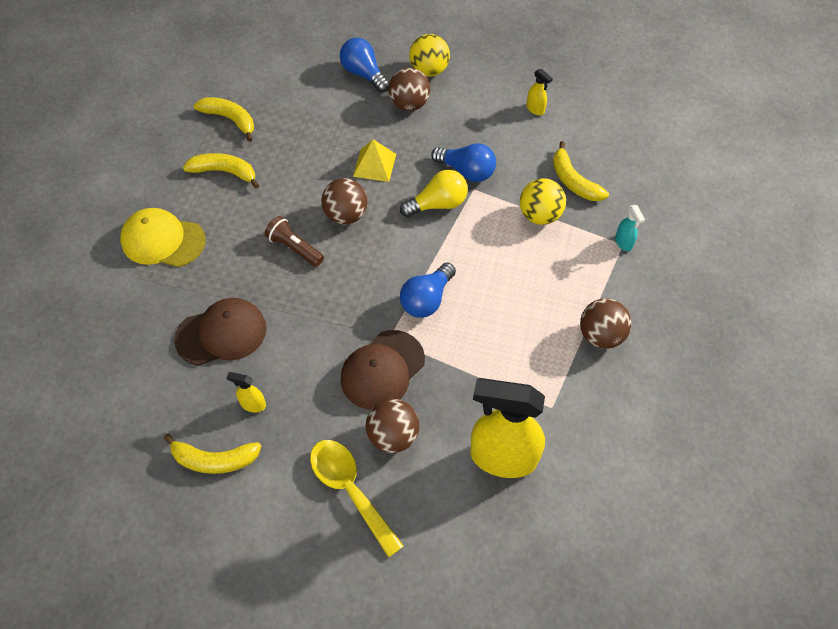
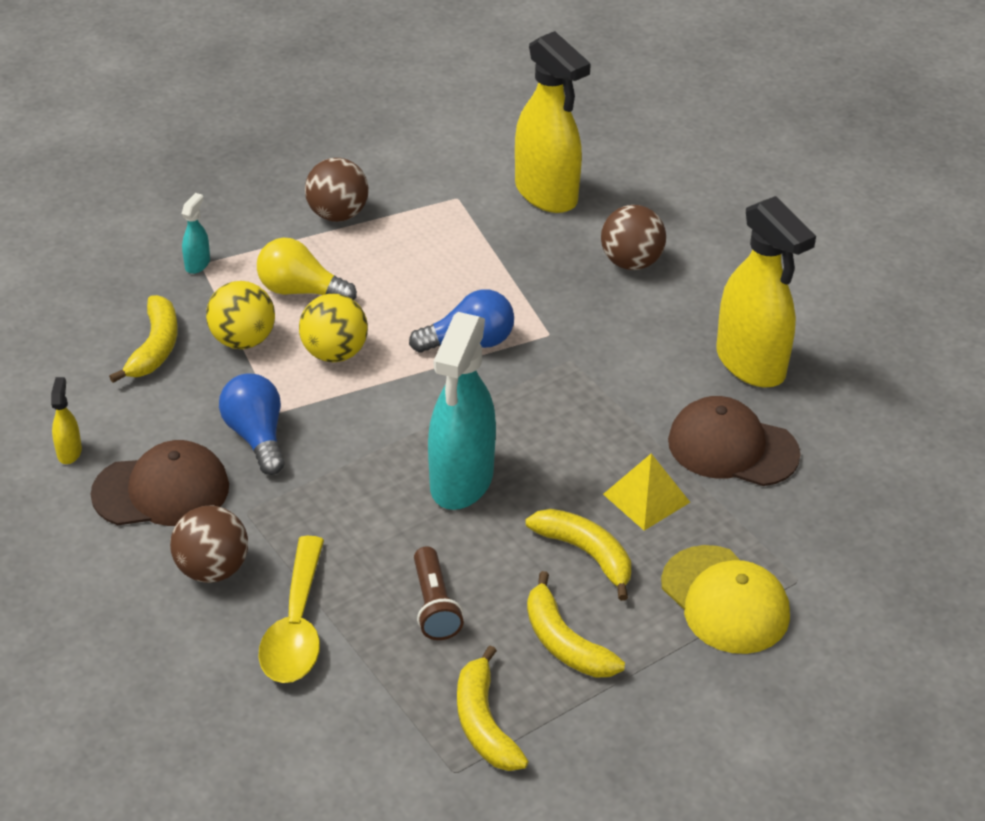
camera: 140 degrees left, 15 degrees down
yellow banana [164,434,261,474] -> yellow banana moved to [526,509,631,601]
yellow spray bottle [226,372,266,413] -> yellow spray bottle [716,196,816,388], size x2.43
brown flashlight [265,216,324,267] -> brown flashlight moved to [414,546,464,640]
yellow spoon [310,440,404,558] -> yellow spoon moved to [258,536,324,683]
brown ball [321,178,368,225] -> turquoise spray bottle [428,312,496,510]
blue light bulb [340,38,389,92] -> none
brown cap [341,330,425,410] -> brown cap moved to [91,440,229,526]
yellow pyramid [353,139,396,182] -> yellow pyramid moved to [603,454,690,531]
yellow light bulb [400,170,468,217] -> yellow light bulb moved to [257,238,357,300]
yellow ball [409,34,450,77] -> yellow ball moved to [299,294,368,362]

